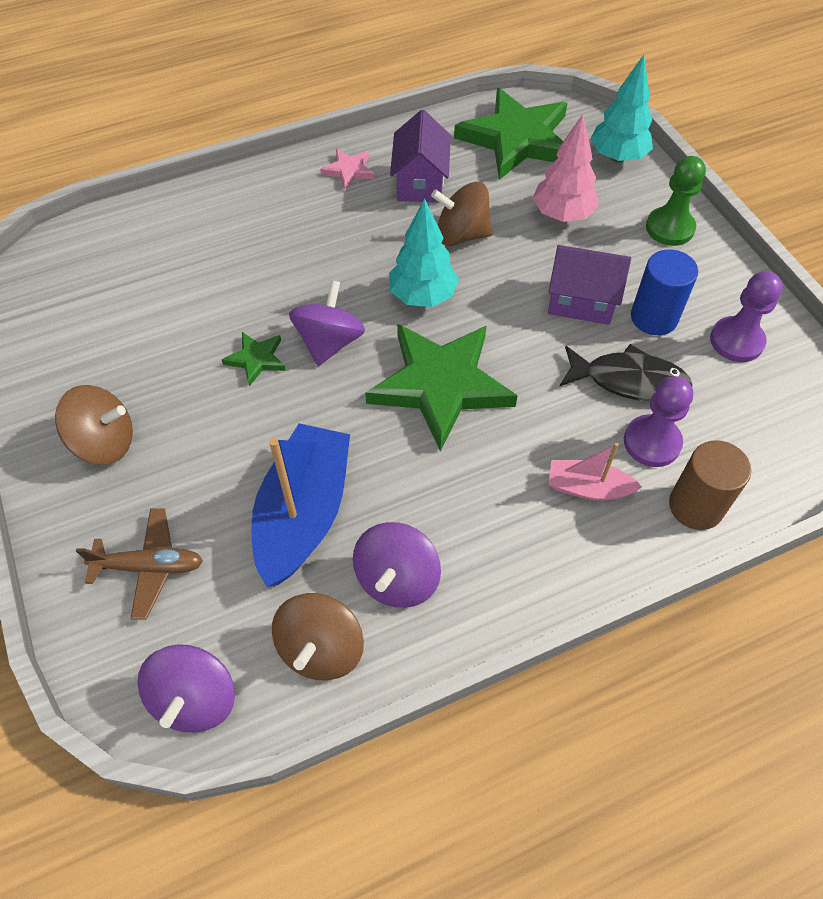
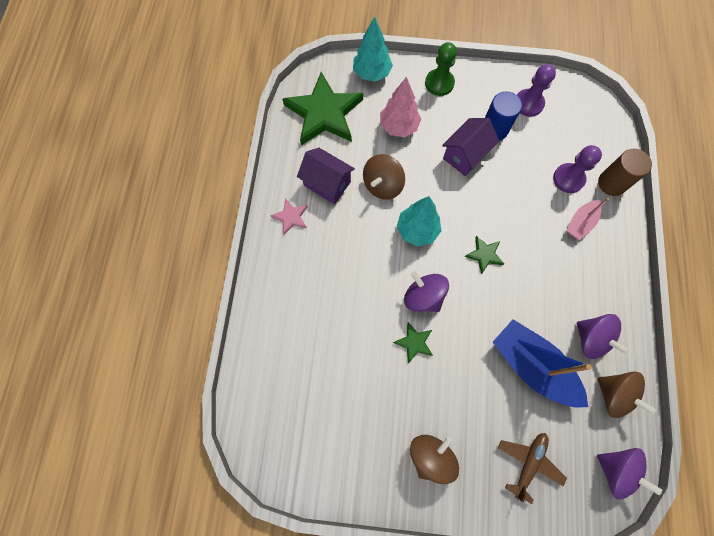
camera: 60 degrees left, 15 degrees up
green star [365,324,518,452] -> green star [465,236,504,274], size x0.44
black fish [560,344,693,402] -> none

